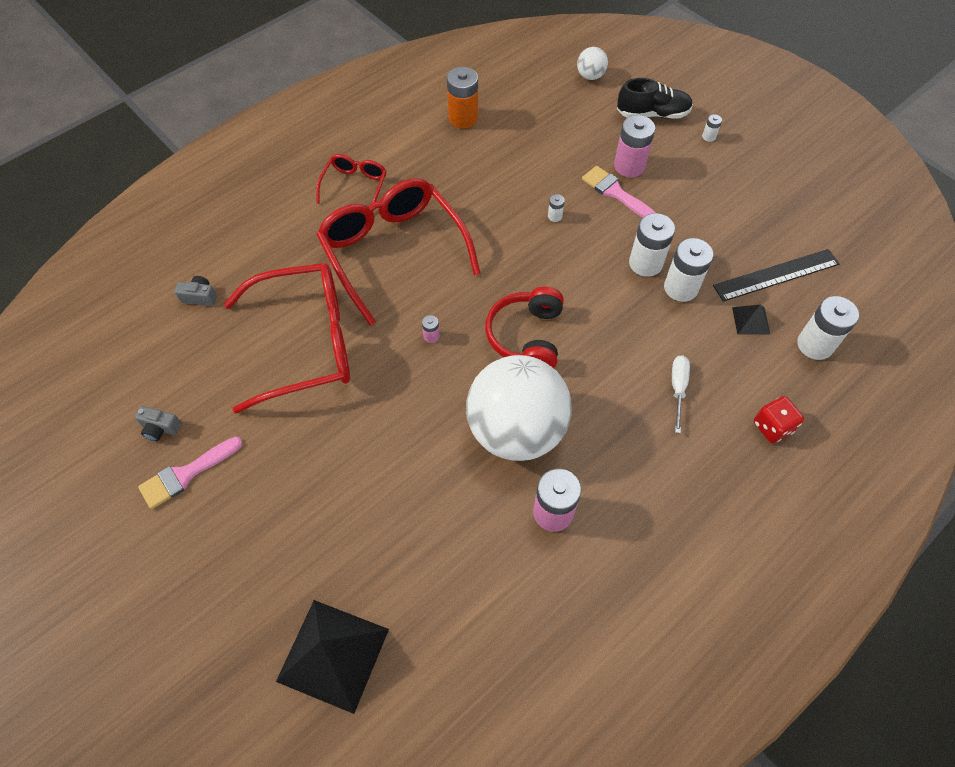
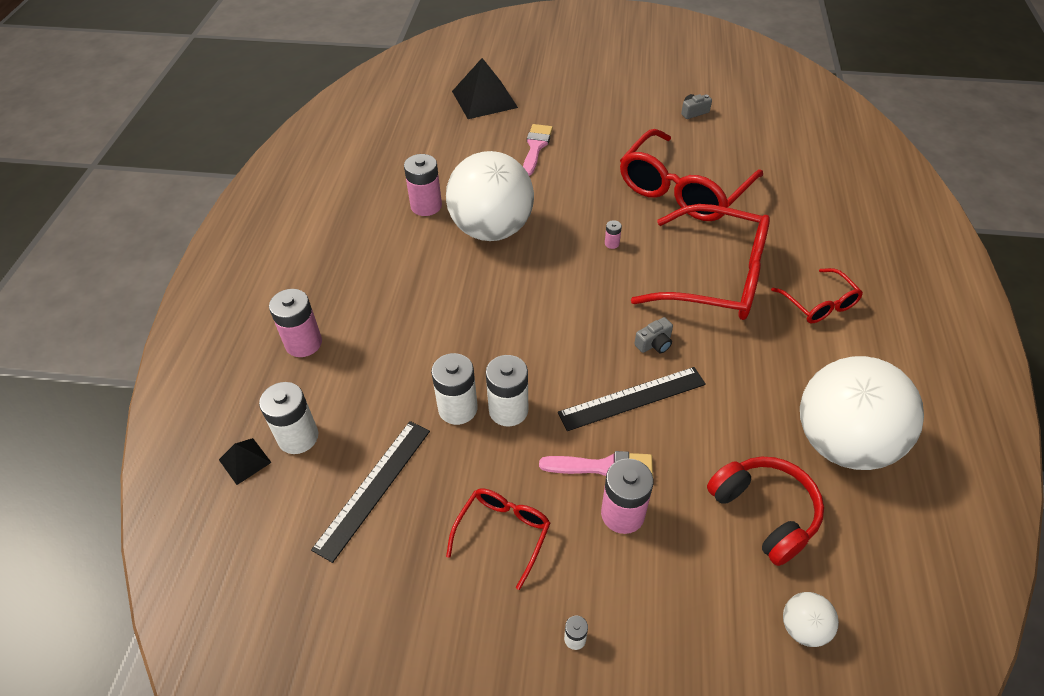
camera: 140 degrees right, 10 degrees down
pink brush [138,437,243,509] -> pink brush moved to [523,124,553,176]
grey camera [175,276,217,306] -> grey camera moved to [634,317,673,353]
orange battery [447,67,478,128] -> white ball [800,356,924,470]
red headphones [485,287,564,368] -> red headphones moved to [707,456,824,566]
white battery [548,194,565,222] -> black ruler [558,367,706,431]
black shoe [617,78,693,119] -> none
white screwdriver [672,355,690,433] -> none
black pyramid [732,305,771,335] -> black pyramid moved to [219,438,272,485]
red dice [754,396,804,443] -> pink battery [269,289,322,357]
none -> red glasses [446,488,550,590]

